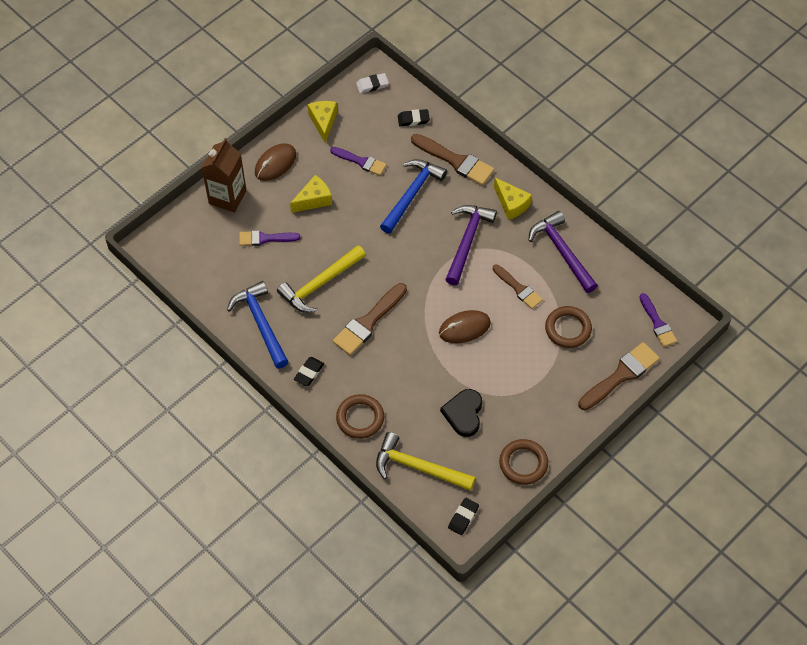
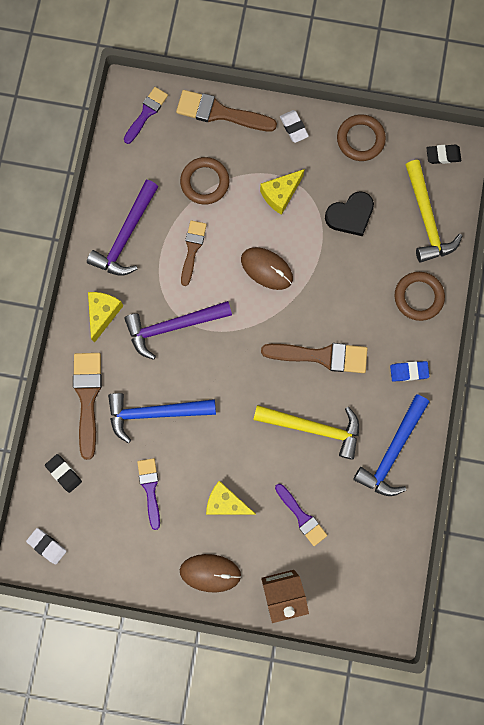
camera: 125 degrees left, 20 degrees up
black eraser [294,357,324,387] -> blue eraser [390,361,429,382]
yellow cheese [308,101,337,144] -> yellow cheese moved to [260,169,305,215]
none -> white eraser [280,110,309,143]

